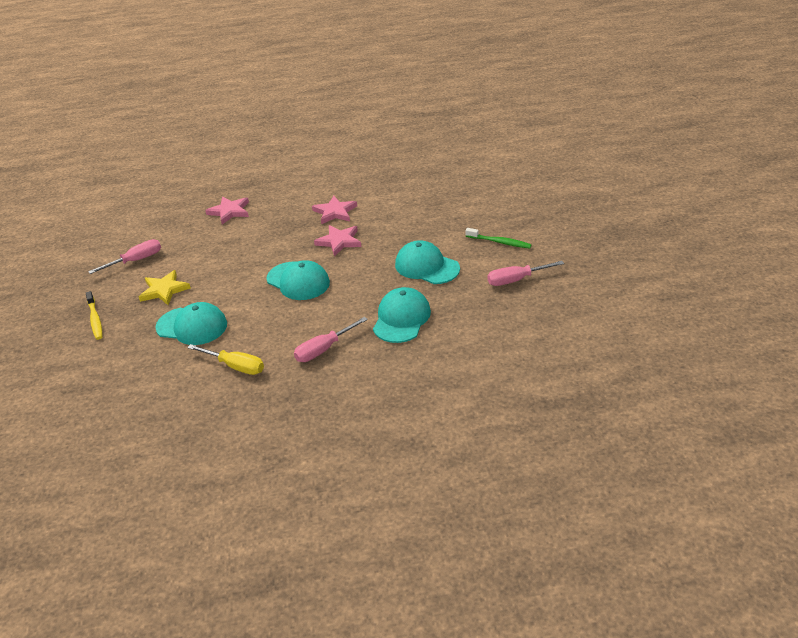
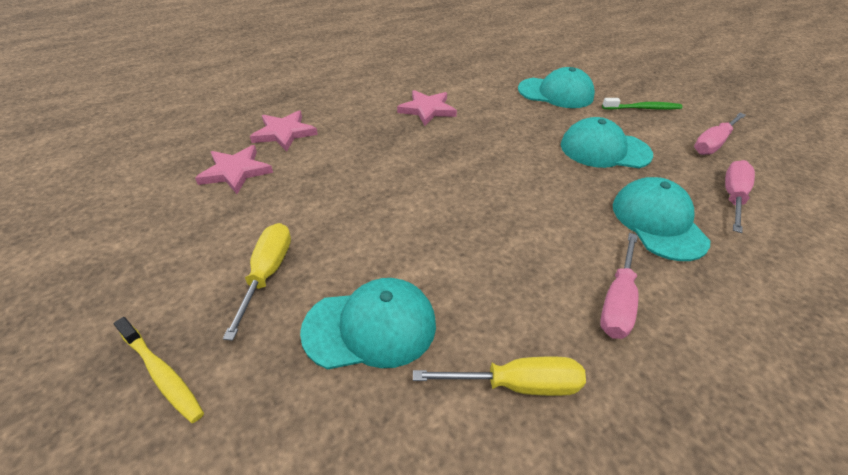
camera: 30 degrees left, 5 degrees up
pink screwdriver [88,239,161,274] -> pink screwdriver moved to [725,160,755,233]
yellow star [139,270,191,305] -> yellow screwdriver [223,223,291,341]
turquoise cap [266,260,330,300] -> turquoise cap moved to [518,67,595,108]
pink star [314,225,361,256] -> pink star moved to [195,145,273,194]

